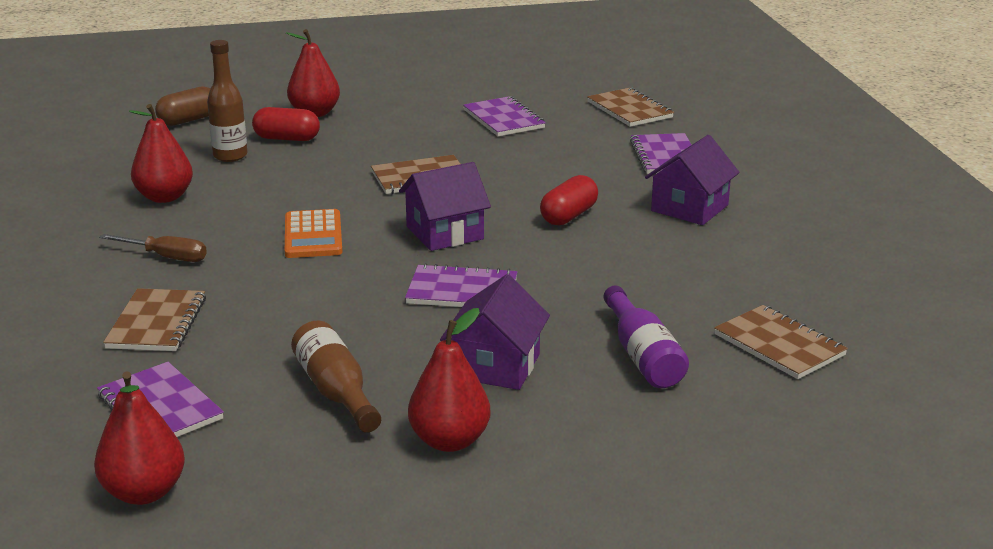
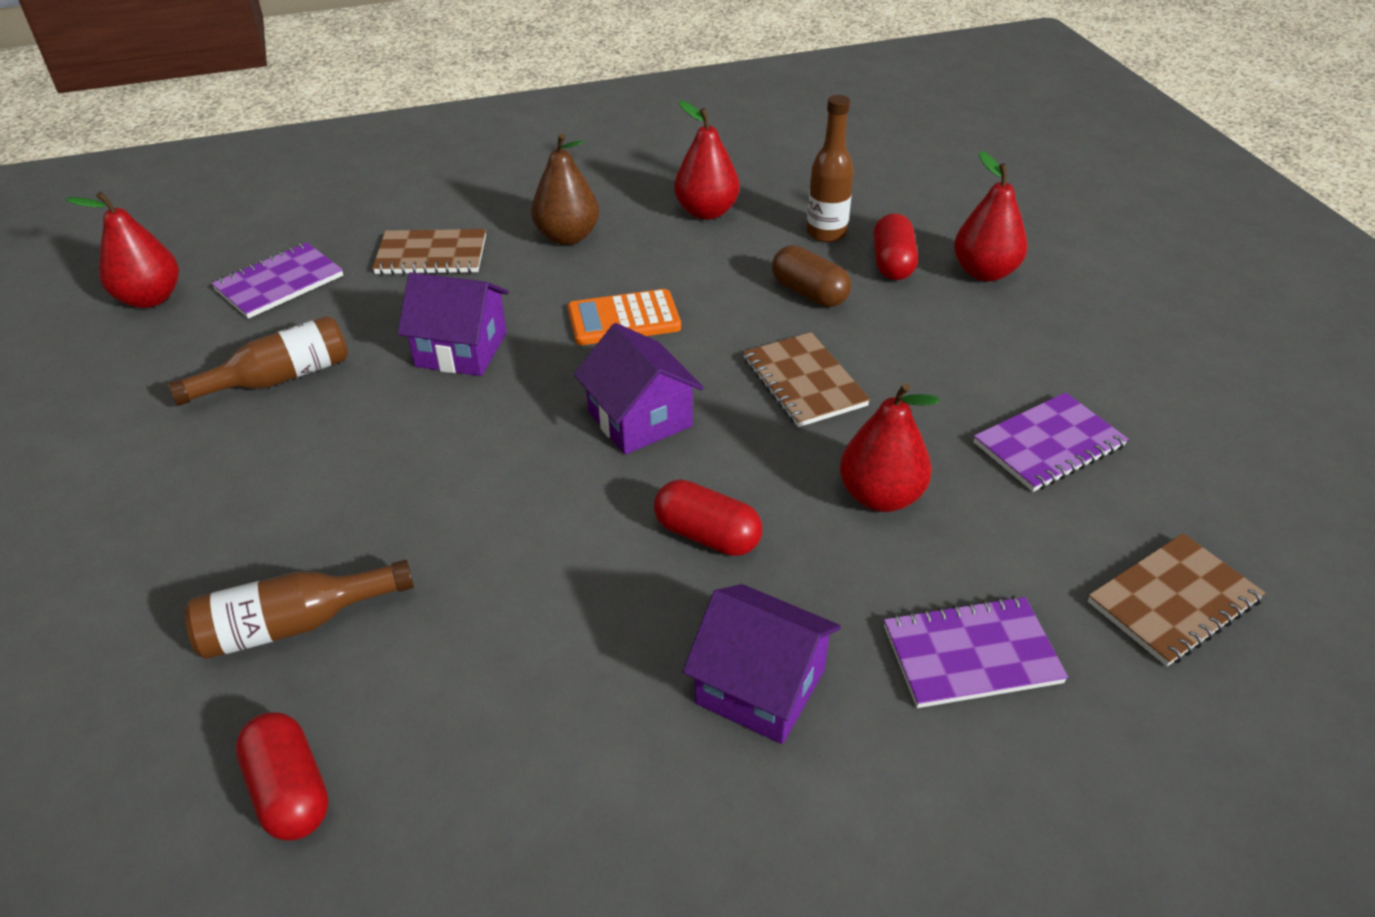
camera: 85 degrees right, 15 degrees up
brown screwdriver [99,234,207,262] -> brown pear [531,133,599,245]
brown capsule [155,86,210,126] -> brown capsule moved to [772,245,851,307]
purple notebook [405,263,518,307] -> none
red pear [408,308,491,452] -> red pear moved to [840,383,939,512]
purple house [440,274,550,390] -> purple house moved to [398,272,509,376]
purple bottle [604,286,689,388] -> brown bottle [185,560,414,659]
brown notebook [714,305,848,379] -> red capsule [235,712,329,841]

